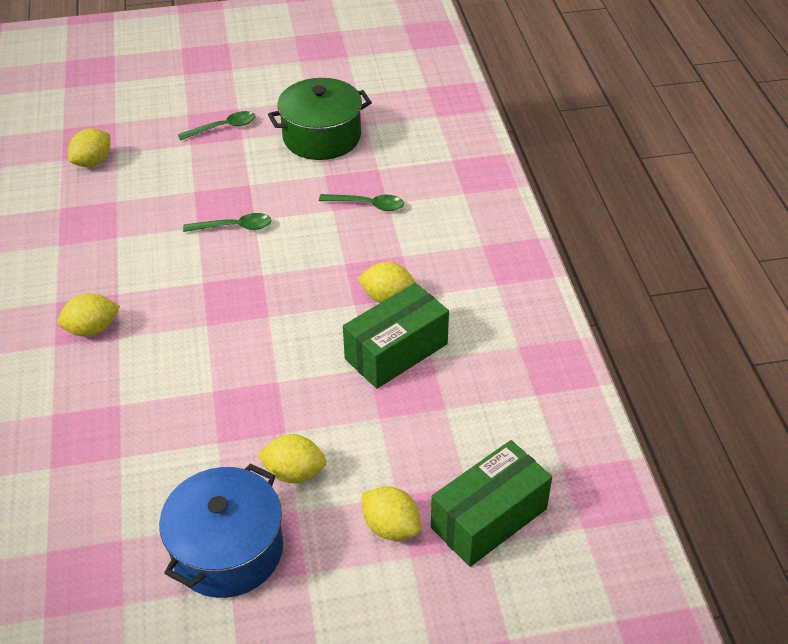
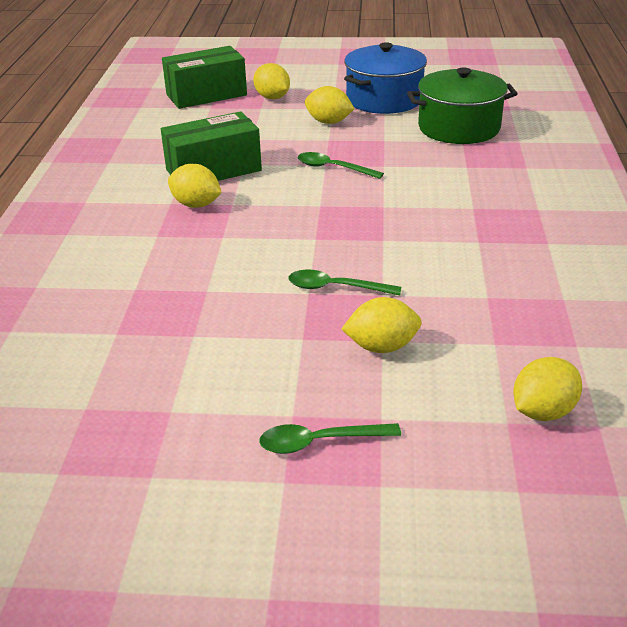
camera: 165 degrees left, 10 degrees down
yellow lemon [57,293,120,337] -> yellow lemon moved to [342,297,422,353]
green pot [268,78,372,160] -> green pot moved to [407,67,518,144]
green spoon [319,194,404,211] -> green spoon moved to [298,152,384,179]

